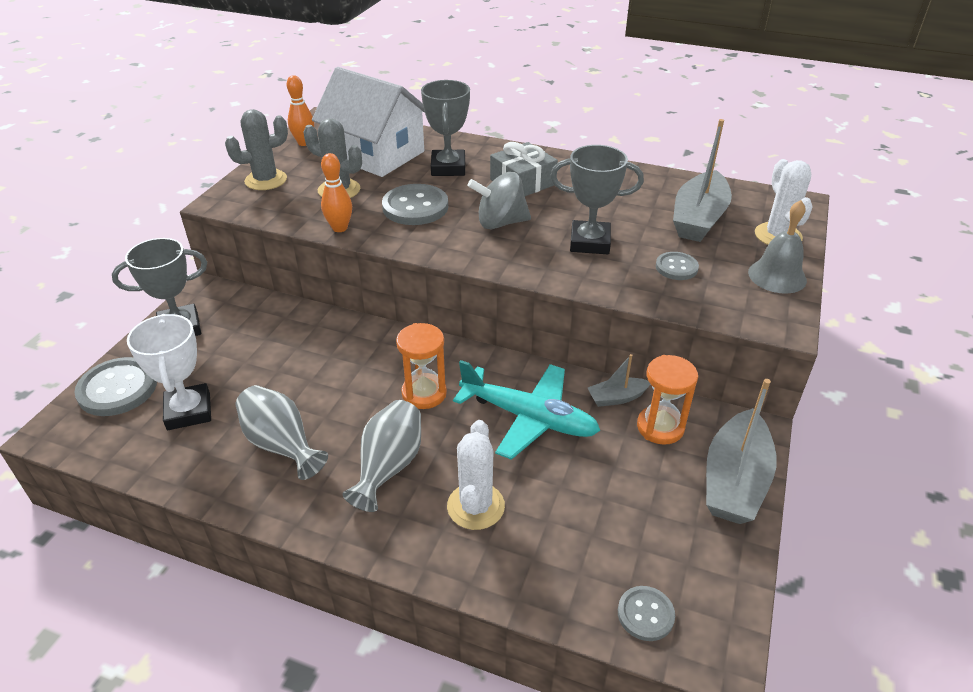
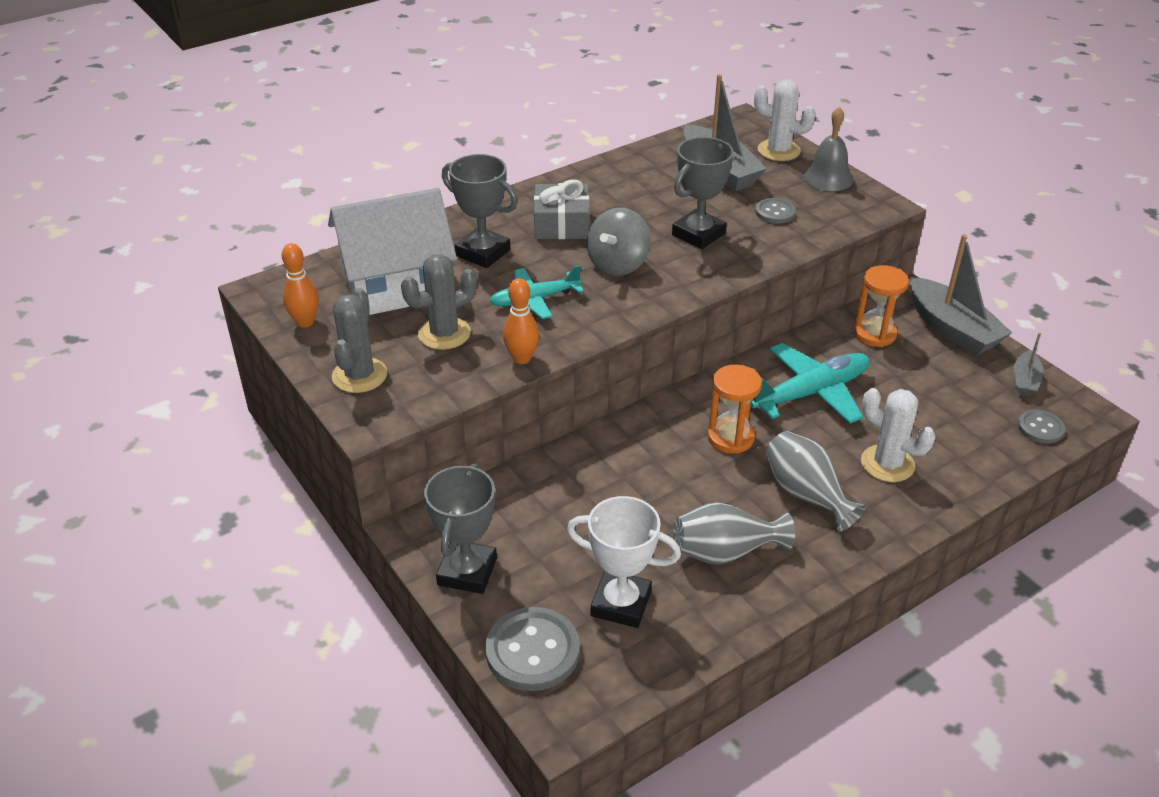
camera: 55 degrees left, 0 degrees up
grey button [382,184,448,225] -> turquoise plane [490,265,584,319]
grey boat [588,354,650,407] -> grey boat moved to [1014,333,1044,396]

